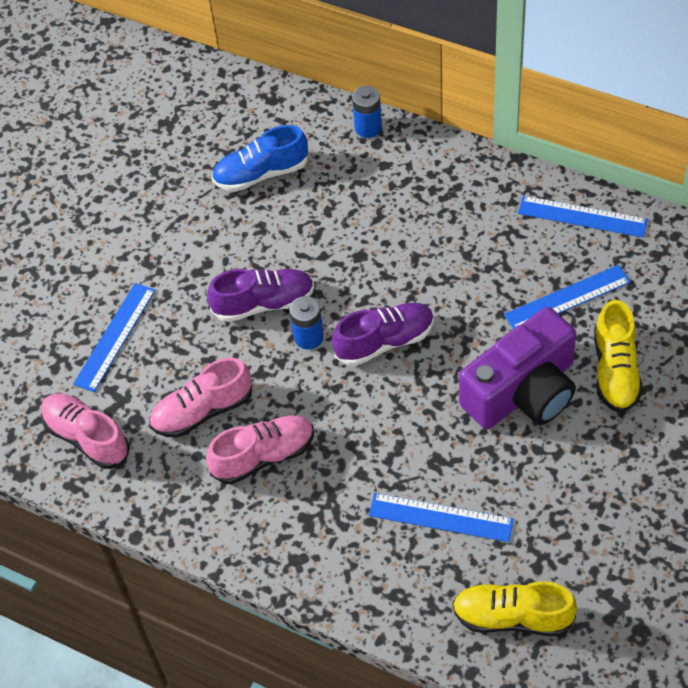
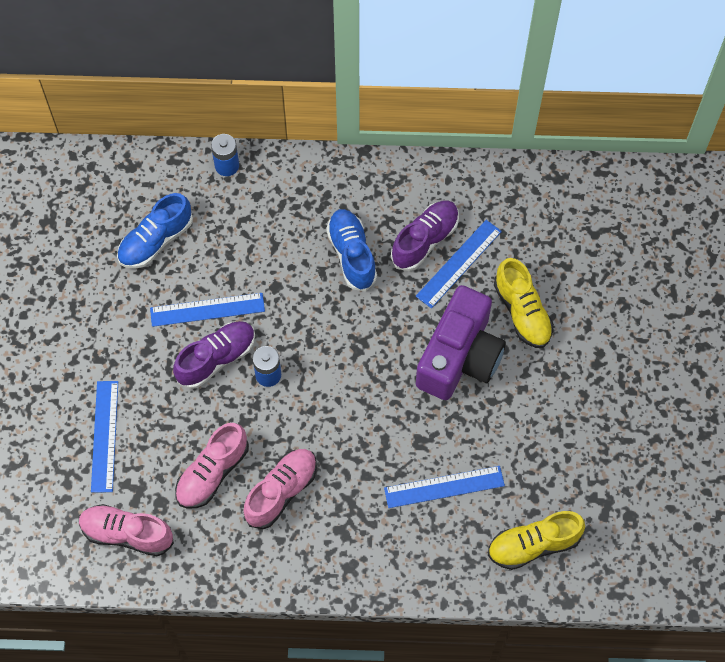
camera: 30 degrees left, 10 degrees up
purple shoe [332,303,434,366] -> purple shoe moved to [391,200,459,271]
blue ruler [518,196,648,238] -> blue ruler moved to [150,293,265,327]
none -> blue shoe [326,209,377,291]

